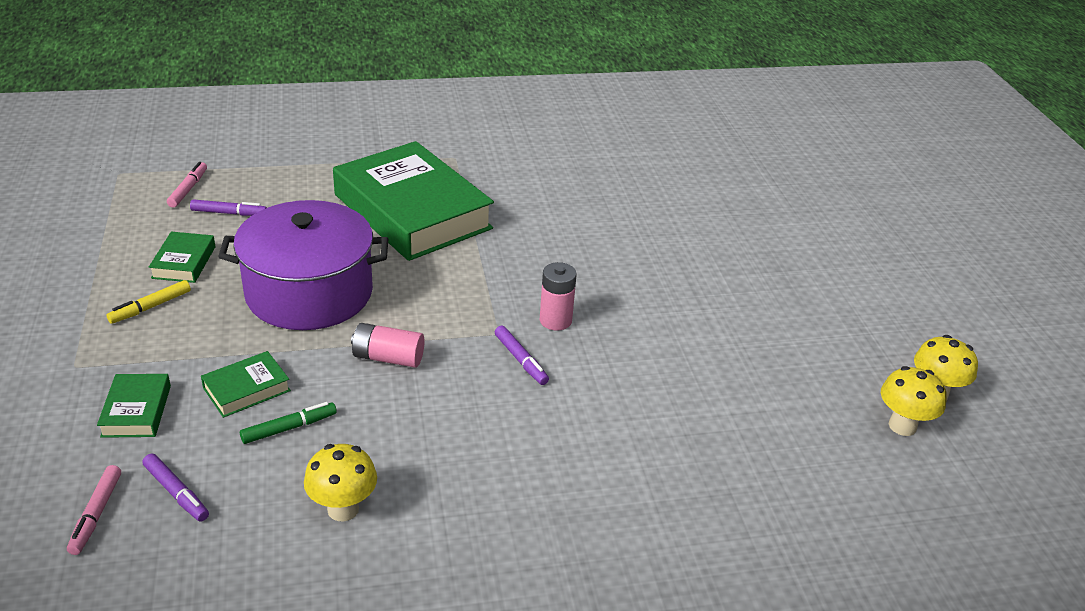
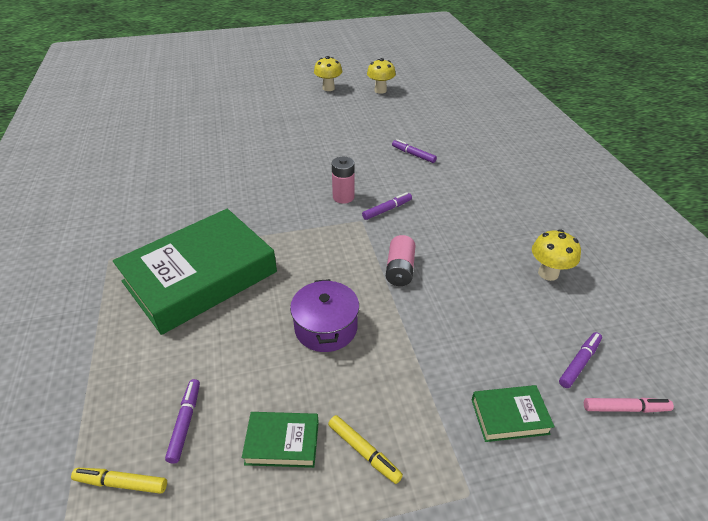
camera: 90 degrees left, 5 degrees up
pink marker [167,162,207,208] -> yellow marker [71,468,167,494]
green book [201,351,291,418] -> none
purple pot [218,200,388,330] -> purple pot [290,279,359,352], size x0.56
green marker [240,402,337,444] -> none
yellow mushroom [881,366,946,436] -> yellow mushroom moved to [314,56,342,91]
none -> purple marker [392,139,437,163]

